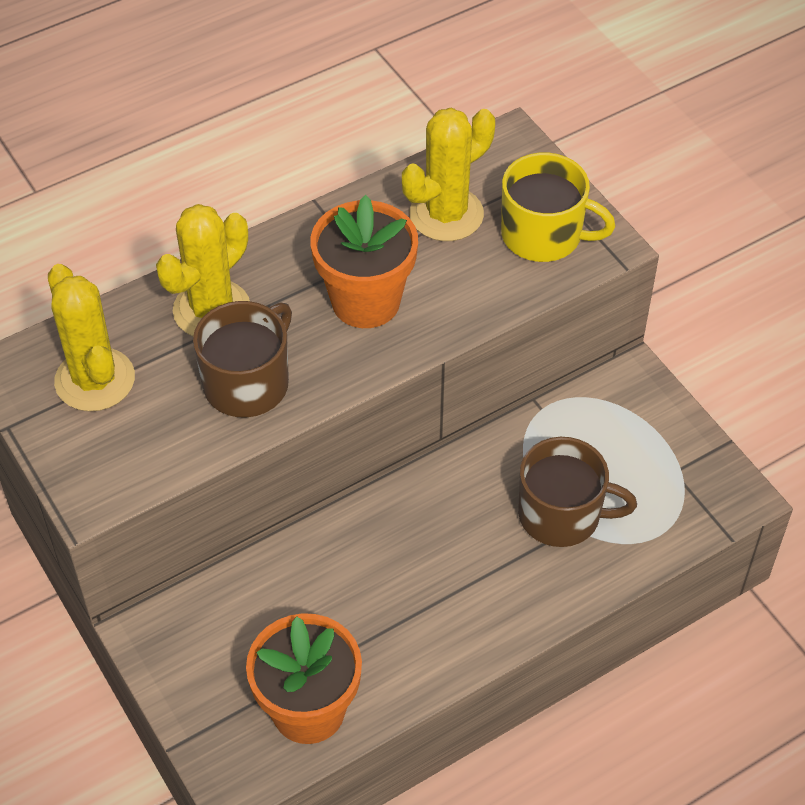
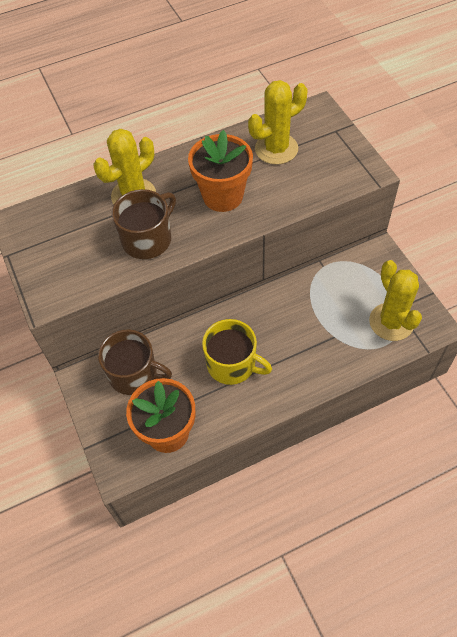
camera: 10 degrees right, 5 degrees up
yellow cactus [48,264,135,412] -> yellow cactus moved to [369,260,422,341]
yellow mug [501,153,615,262] -> yellow mug moved to [202,319,272,385]
brown mug [518,437,637,547] -> brown mug moved to [98,330,172,395]

